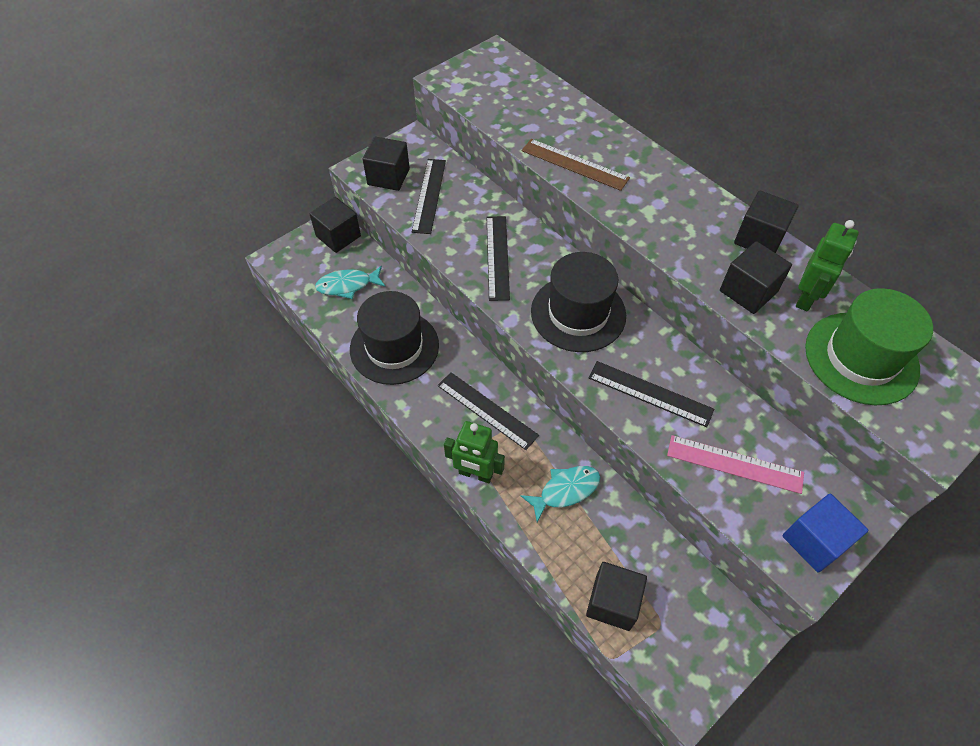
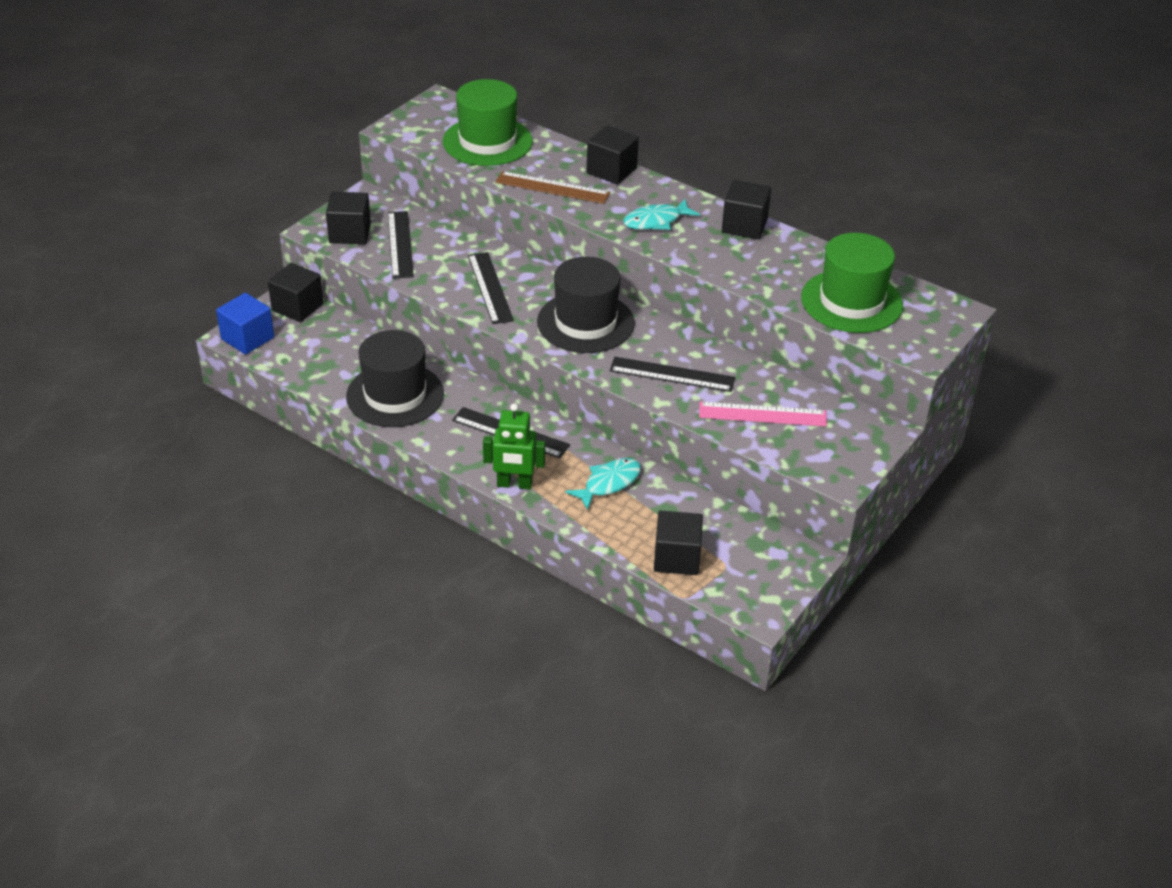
camera: 15 degrees left, 15 degrees down
turquoise fish [315,266,386,299] -> turquoise fish moved to [623,199,700,230]
black cube [720,241,792,314] -> black cube moved to [587,125,639,184]
blue cube [782,494,868,572] -> blue cube moved to [216,293,274,355]
green robot [796,220,859,311] -> none
none -> green hat [443,79,533,166]

